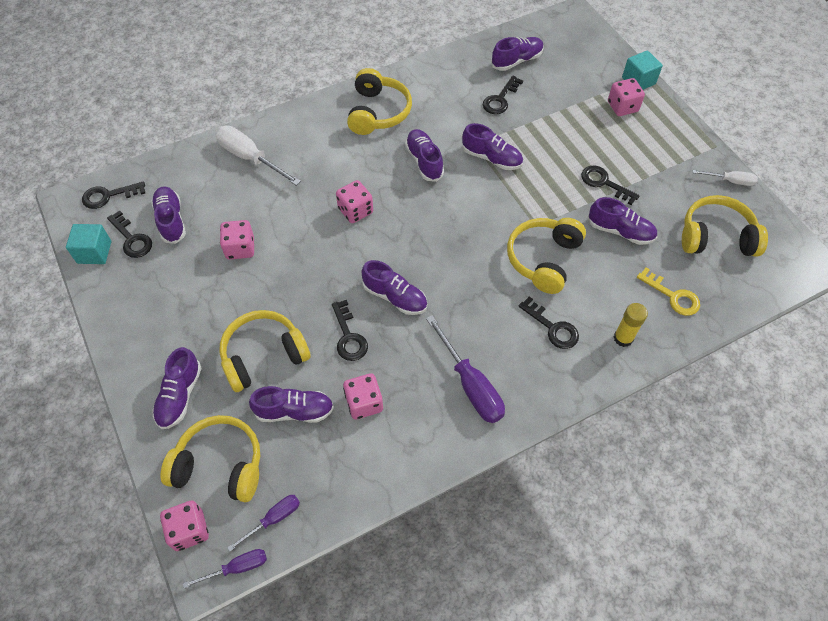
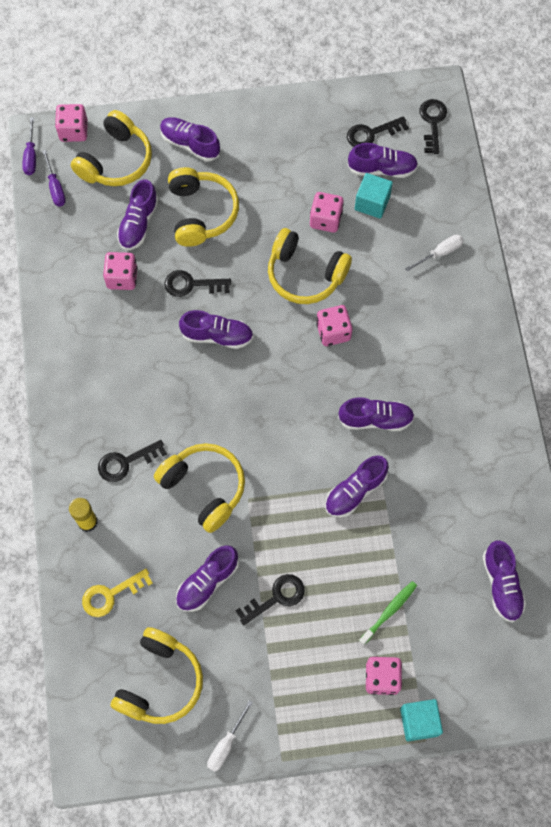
camera: 110 degrees right, 10 degrees up
turquoise cube [66,224,111,264] -> turquoise cube moved to [355,173,393,219]
white screwdriver [215,125,301,186] -> white screwdriver [405,234,464,272], size x0.57
yellow headphones [347,68,412,135] -> yellow headphones moved to [268,228,352,304]
purple shoe [361,260,427,315] -> purple shoe turned 135 degrees counterclockwise [179,310,253,349]
purple screwdriver [426,315,505,423] -> none
black key [483,76,523,114] -> none
none -> green toothbrush [359,581,417,645]

